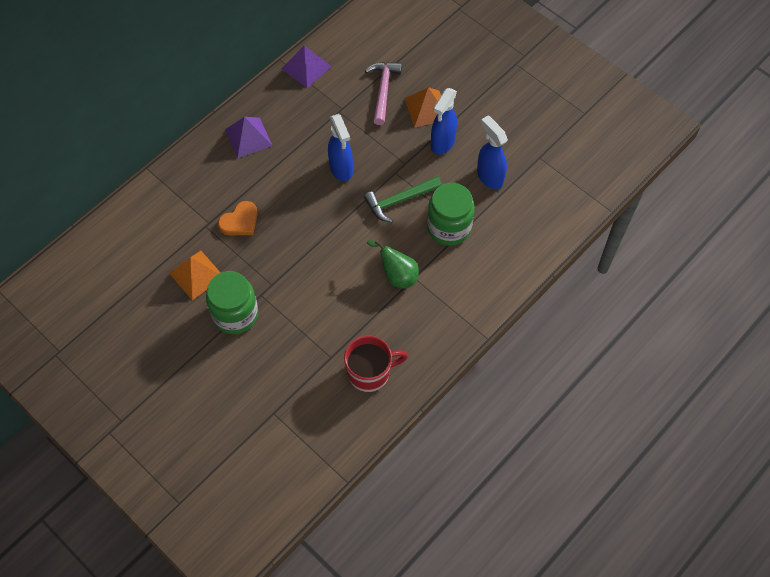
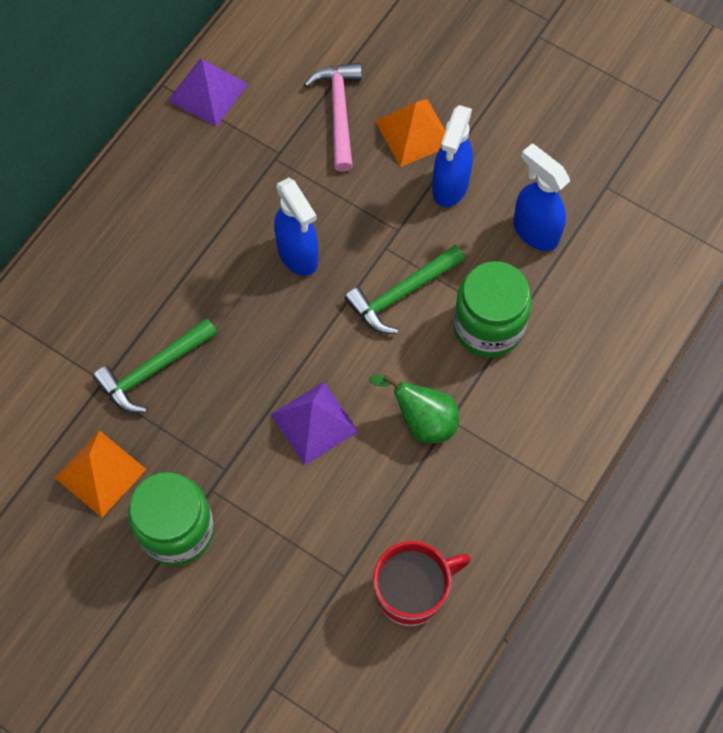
camera: 10 degrees left, 5 degrees up
orange heart [218,201,258,235] -> green hammer [93,318,217,413]
purple pyramid [225,117,272,158] -> purple pyramid moved to [270,382,359,465]

